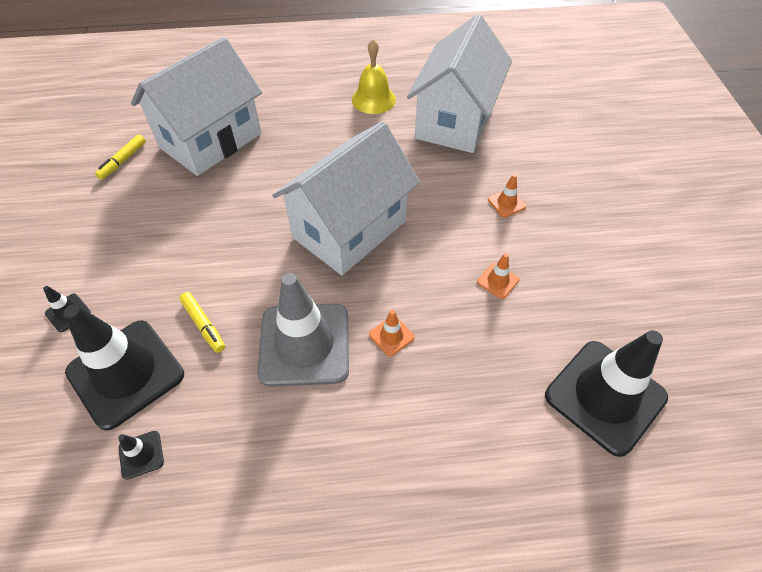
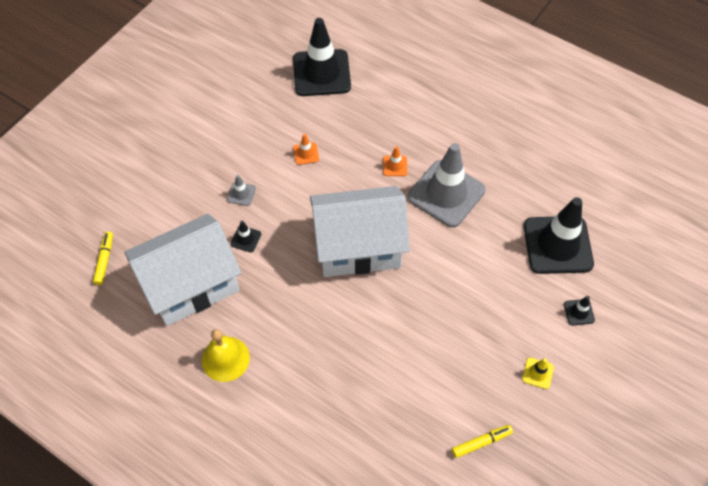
camera: 140 degrees left, 5 degrees up
black traffic cone [118,431,164,480] -> black traffic cone moved to [230,221,261,252]
white house [131,37,262,176] -> none
yellow marker [179,292,225,353] -> yellow marker moved to [93,232,113,285]
orange traffic cone [488,174,526,217] -> grey traffic cone [227,175,256,206]
none -> yellow traffic cone [522,358,554,389]

